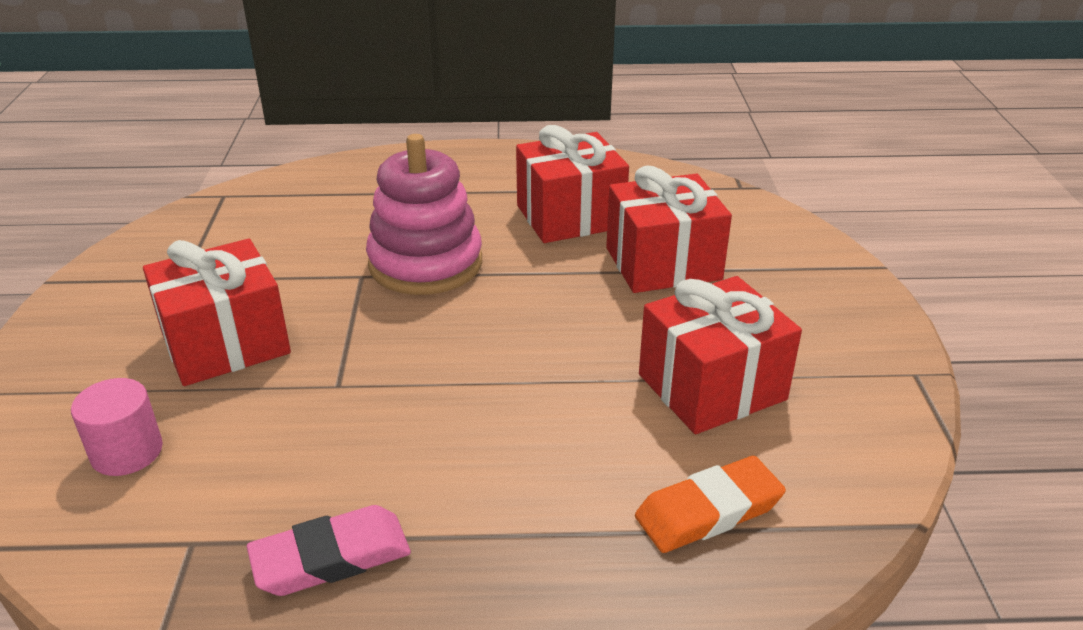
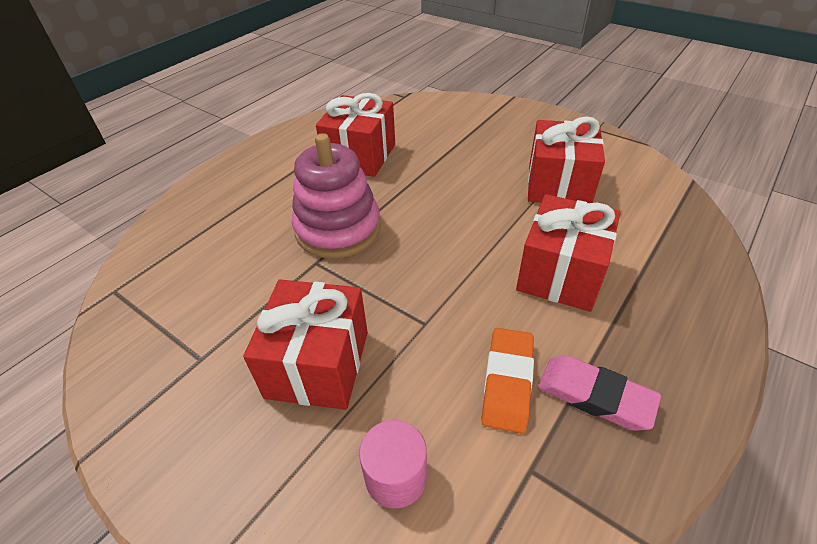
camera: 50 degrees left, 10 degrees up
pink eraser [247,505,411,596] -> pink eraser turned 75 degrees counterclockwise [538,355,661,431]
red gift [606,165,732,293] -> red gift moved to [516,194,621,312]
orange eraser [635,456,786,553] -> orange eraser moved to [481,328,534,434]

